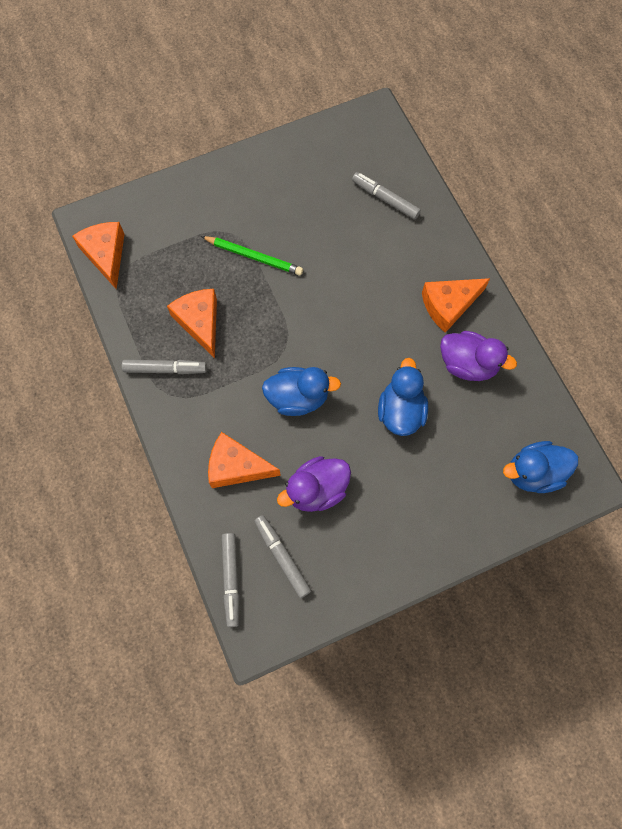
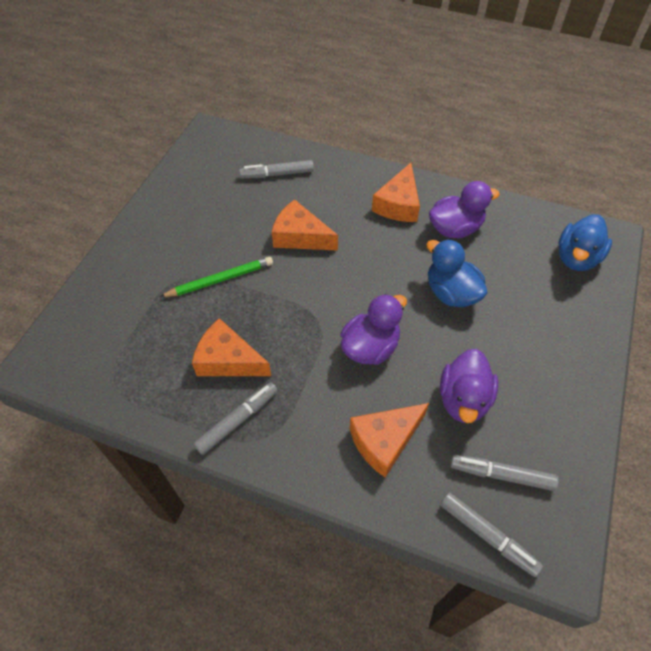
camera: 45 degrees left, 15 degrees down
orange cheese [72,222,125,290] -> orange cheese moved to [272,200,338,250]
blue duck [262,367,341,416] -> purple duck [341,294,407,365]

